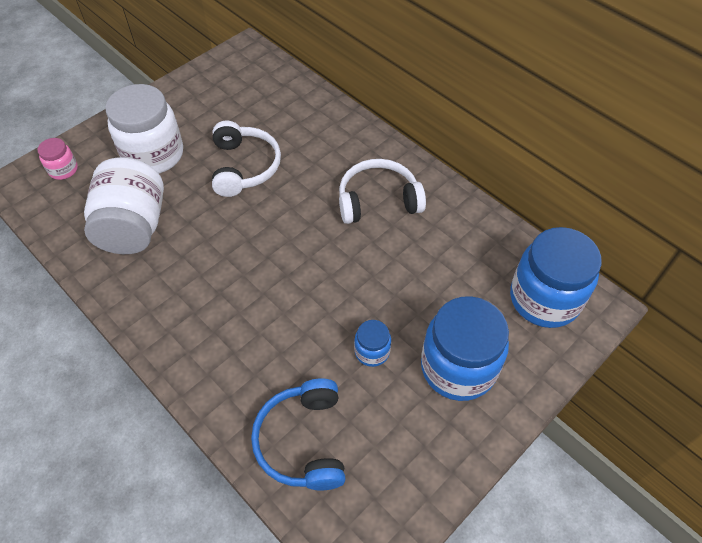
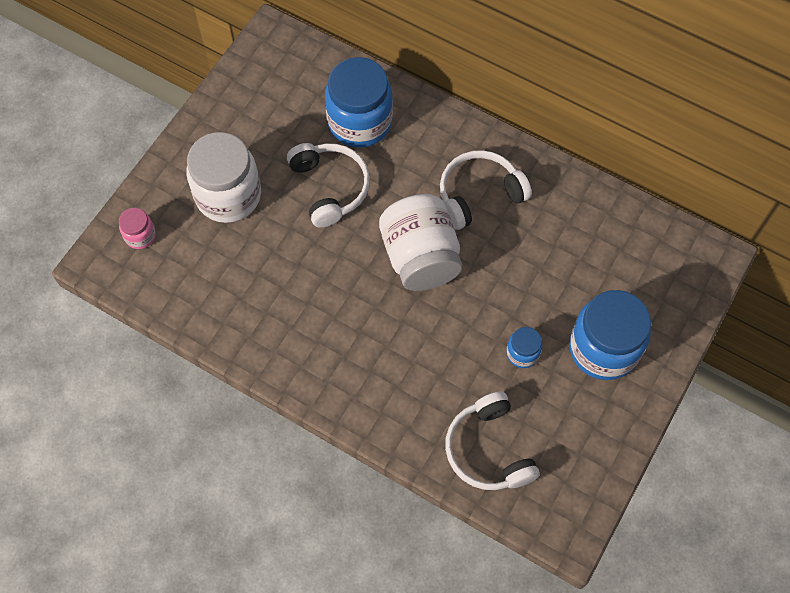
camera: 15 degrees left, 10 degrees up
white jar [84,157,164,254] -> white jar moved to [379,194,462,291]
blue headphones [251,378,345,491] -> white headphones [445,391,540,490]
blue jar [510,227,602,328] -> blue jar moved to [325,57,393,148]

